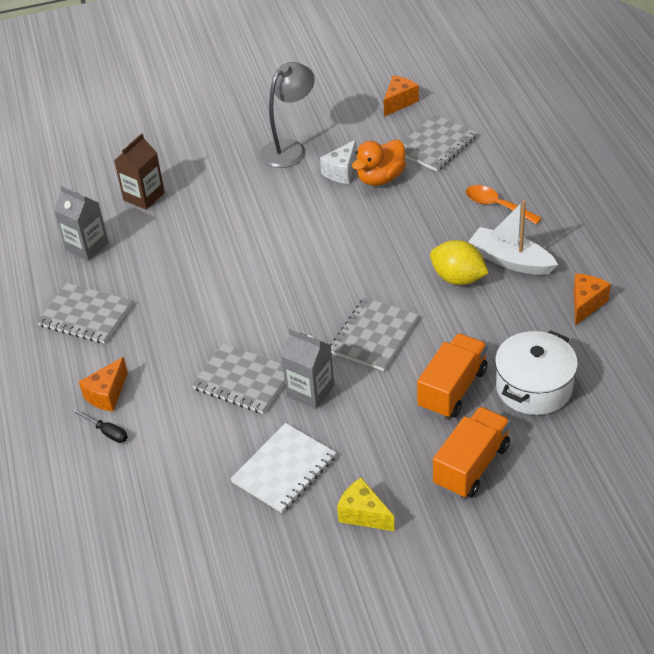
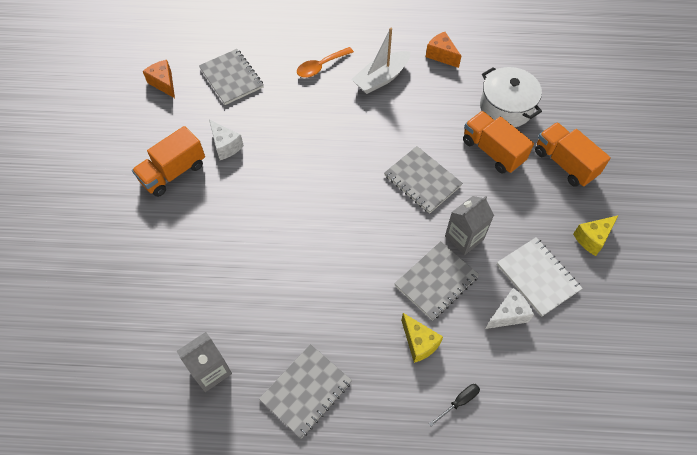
camera: 75 degrees left, 15 degrees up
orange cheese [79,357,128,412] -> none
brown carton [114,133,165,210] -> none
grey lamp [261,62,315,168] -> orange truck [132,126,205,197]
orange duck [352,139,406,186] -> none
yellow lemon [430,240,488,285] -> none
none -> yellow cheese [401,313,443,363]
none -> white cheese [485,288,534,329]

